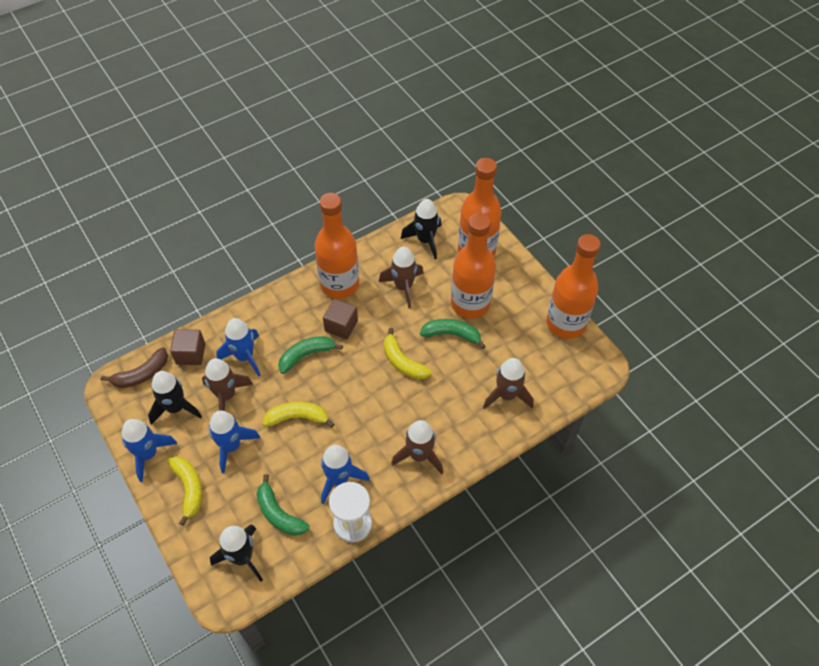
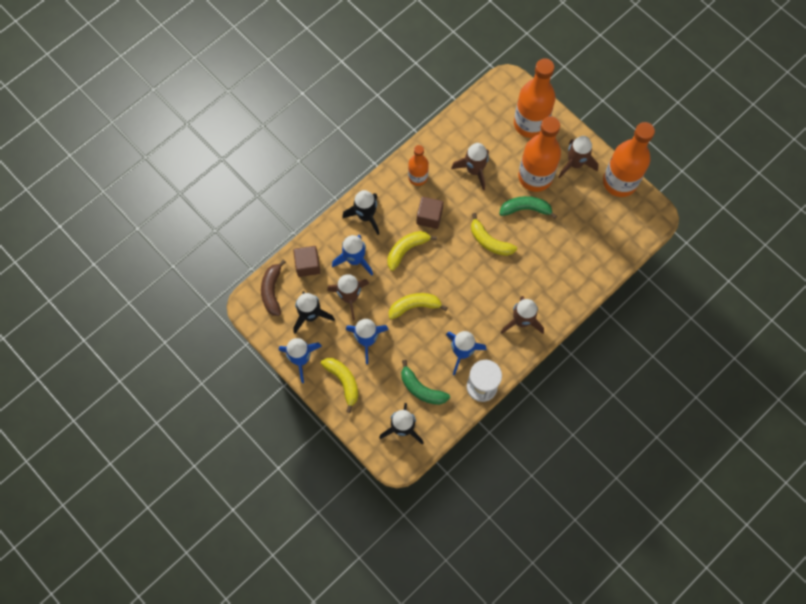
camera: 10 degrees left, 15 degrees up
brown banana [101,347,168,388] -> brown banana turned 135 degrees clockwise [261,260,286,316]
green banana [278,336,343,374] -> yellow banana [387,231,437,271]
orange bottle [314,193,359,299] -> orange bottle [408,145,429,186], size x0.56
black rocket [401,199,441,259] -> black rocket moved to [342,190,379,235]
brown rocket [483,358,534,409] -> brown rocket moved to [558,136,599,179]

